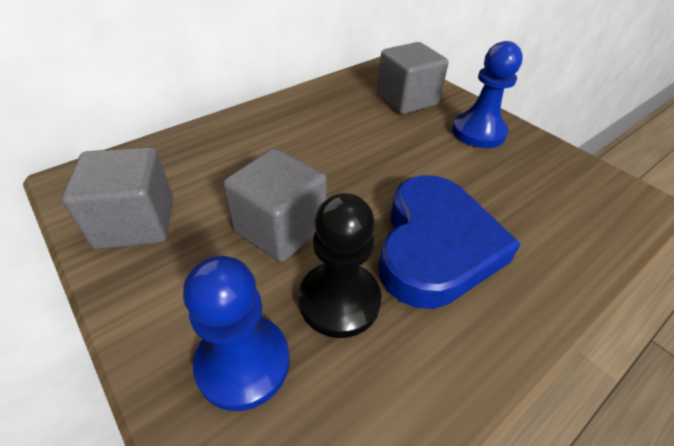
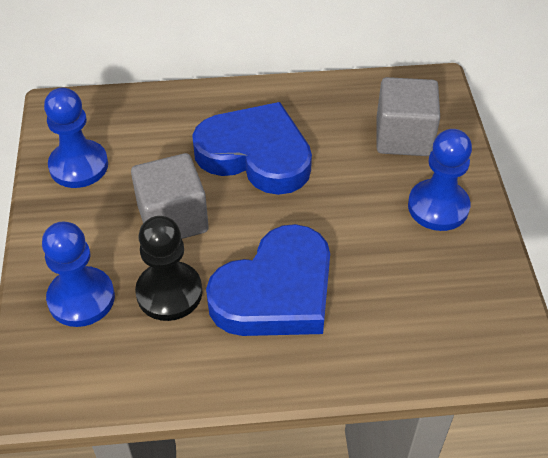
camera: 35 degrees right, 5 degrees up
grey cube [62,147,173,250] -> blue pawn [44,88,108,188]
none -> blue heart [192,102,312,195]

